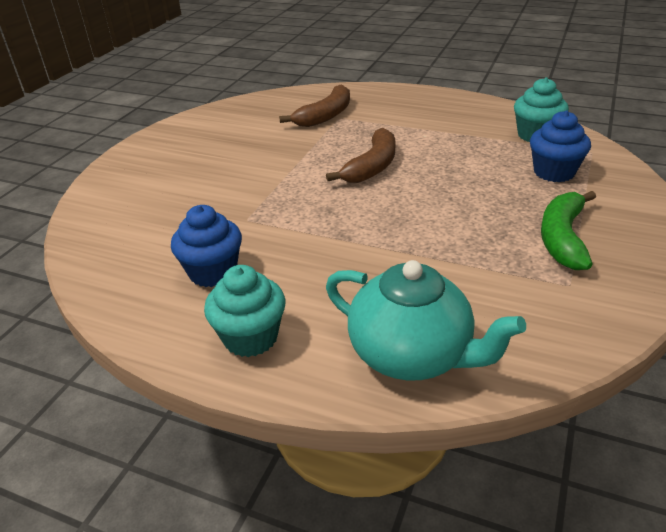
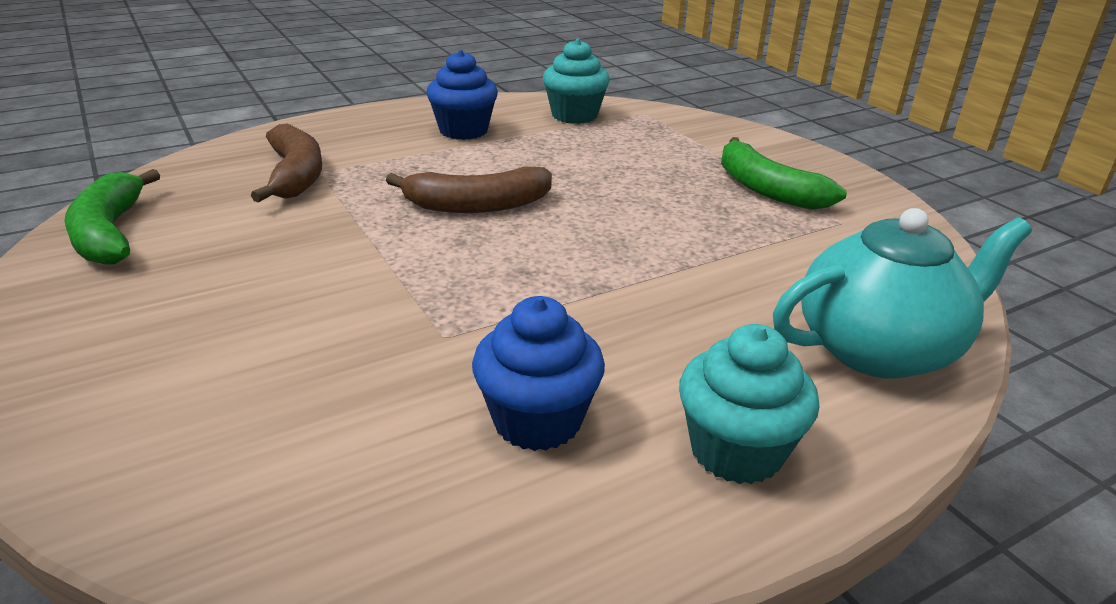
camera: 55 degrees left, 5 degrees down
brown banana [326,128,395,183] -> brown banana turned 105 degrees clockwise [386,167,552,213]
blue cupcake [530,110,591,182] -> blue cupcake moved to [426,50,498,140]
none -> green banana [64,169,160,265]

